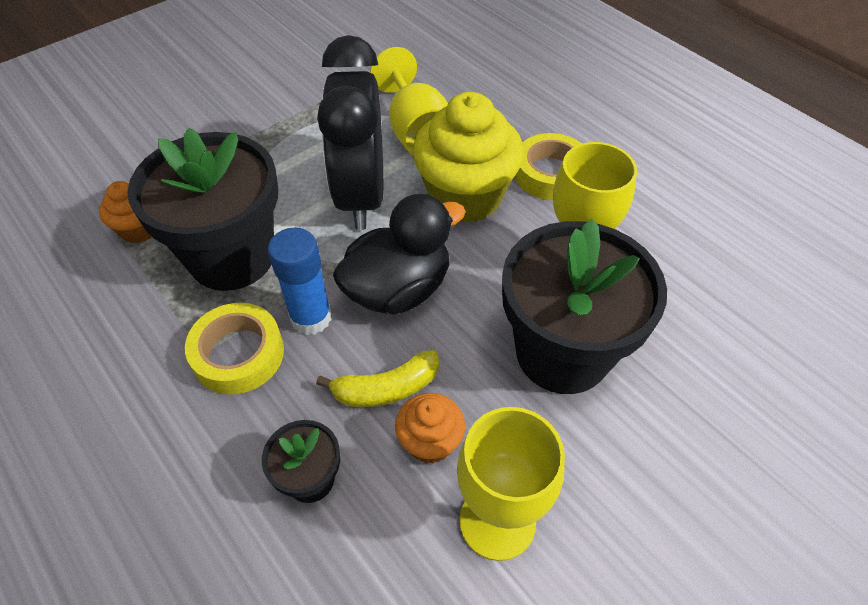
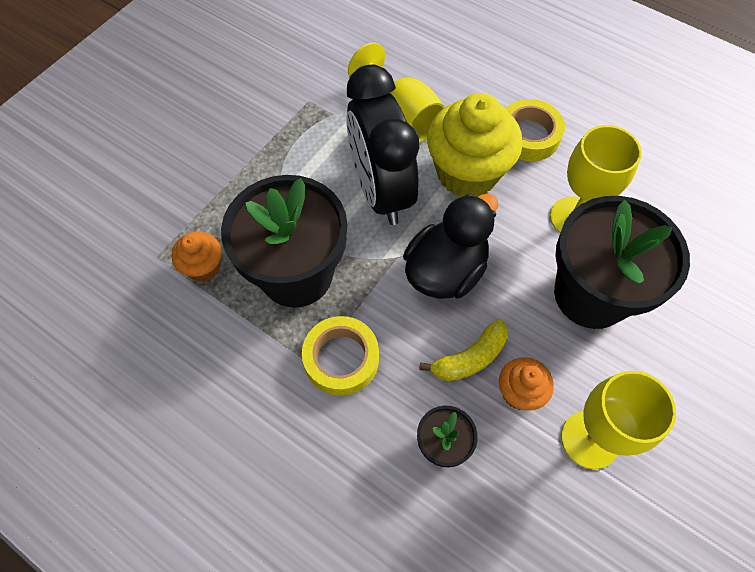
camera: 15 degrees left, 10 degrees up
blue glue stick [268,228,332,335] -> none

